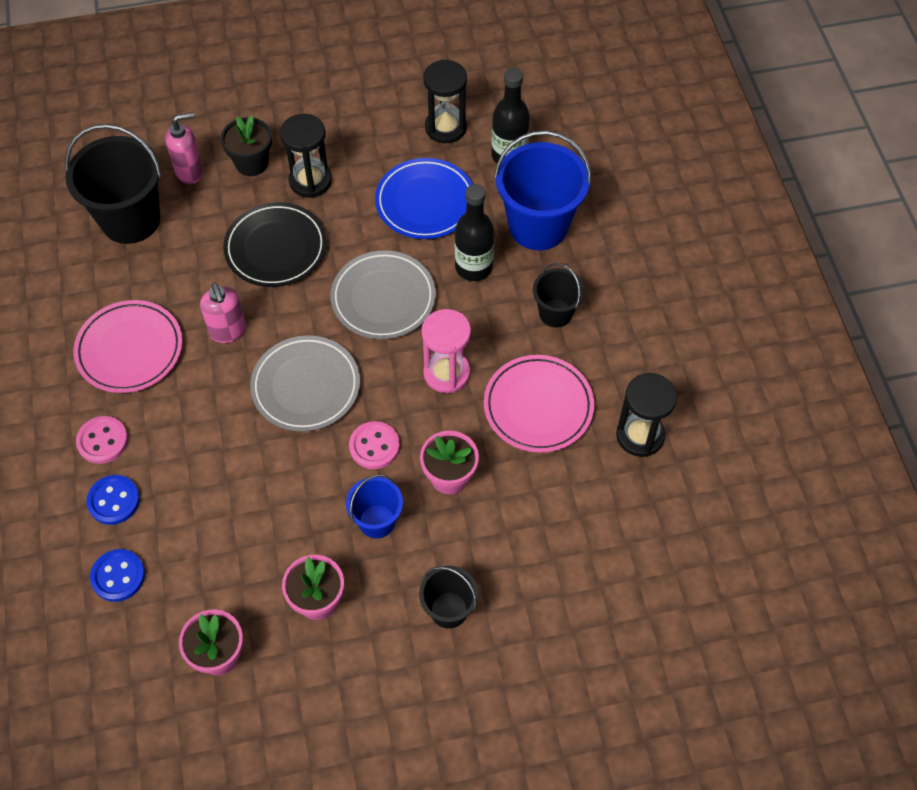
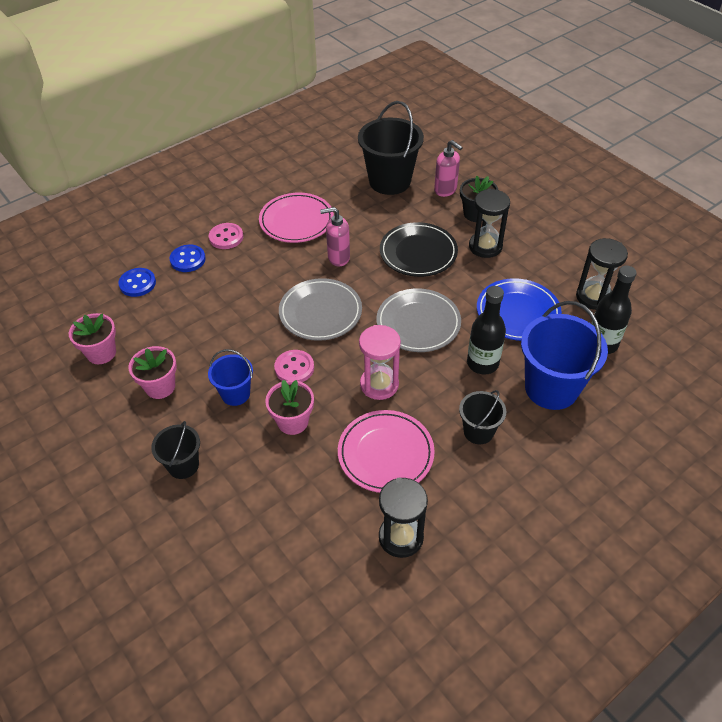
camera: 65 degrees right, 10 degrees down
pink soap dispenser [200,283,246,343] -> pink soap dispenser turned 45 degrees clockwise [320,207,350,266]

